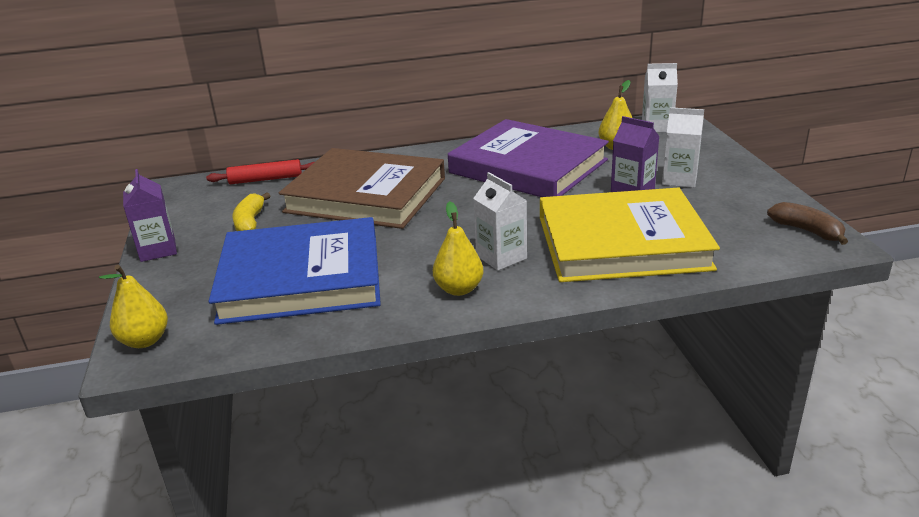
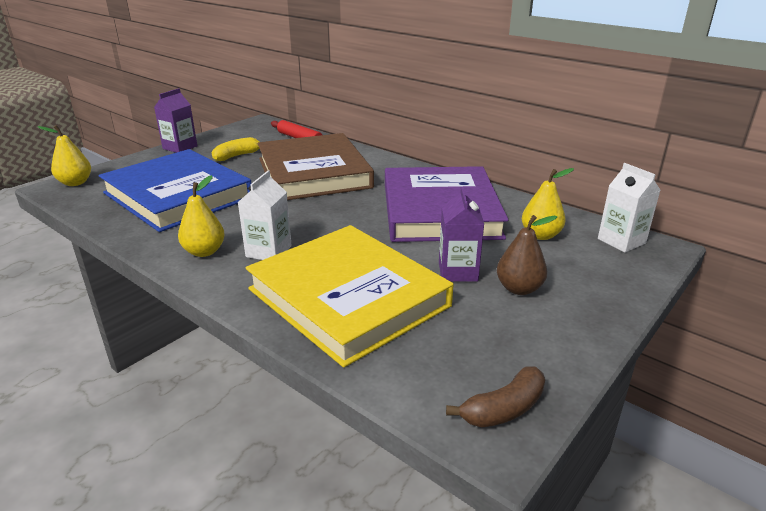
camera: 50 degrees right, 0 degrees up
white carton [662,107,704,188] -> brown pear [497,215,557,295]
brown banana [767,202,848,245] -> brown banana turned 45 degrees clockwise [446,366,545,427]

